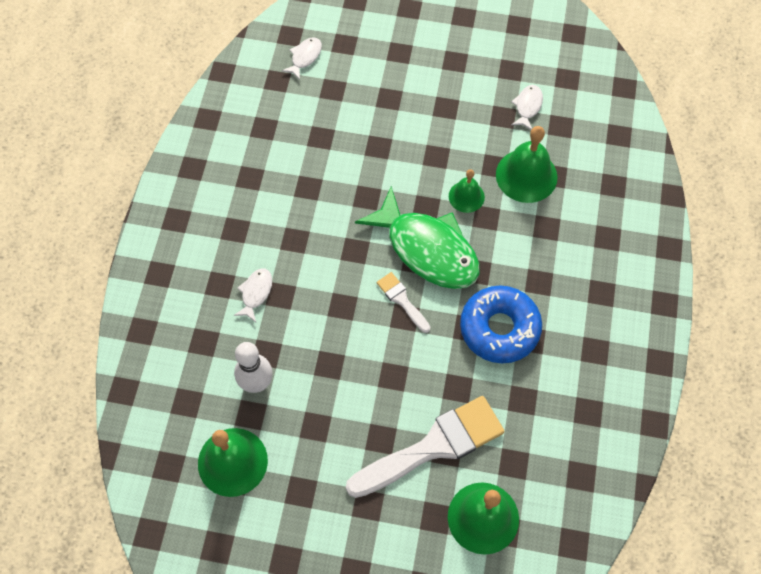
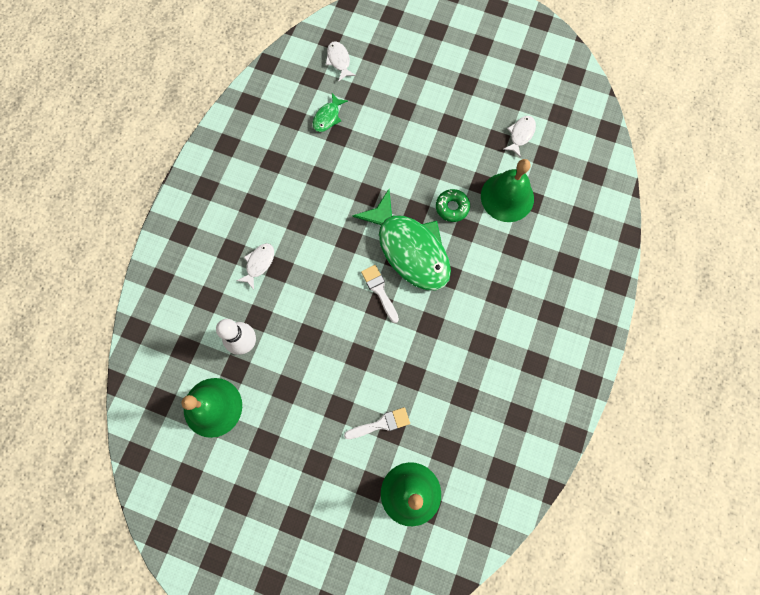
camera: 10 degrees right, 10 degrees up
white fish [282,37,322,80] -> white fish turned 60 degrees counterclockwise [326,41,356,81]
white brush [346,396,505,498] -> white brush [344,407,410,439], size x0.47
green bell [449,169,485,213] -> green donut [436,189,470,222]
blue donut [460,285,542,363] -> none
none -> green fish [313,93,348,132]

